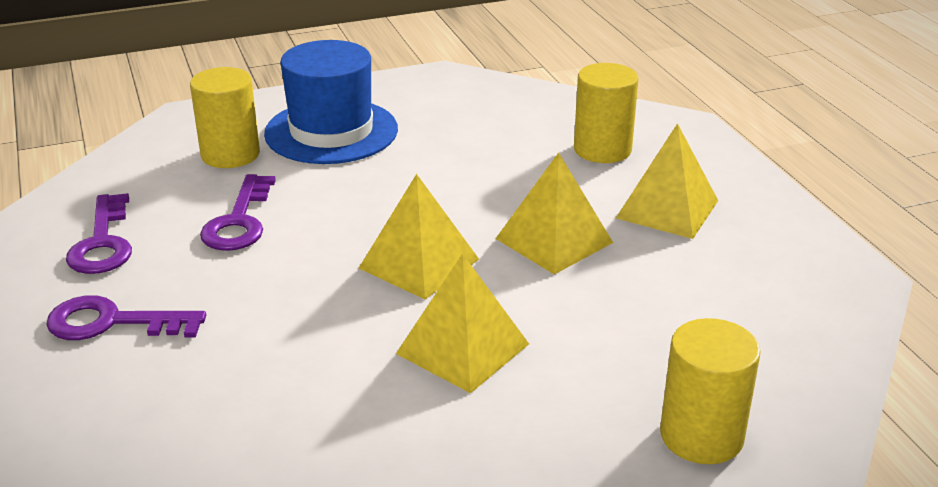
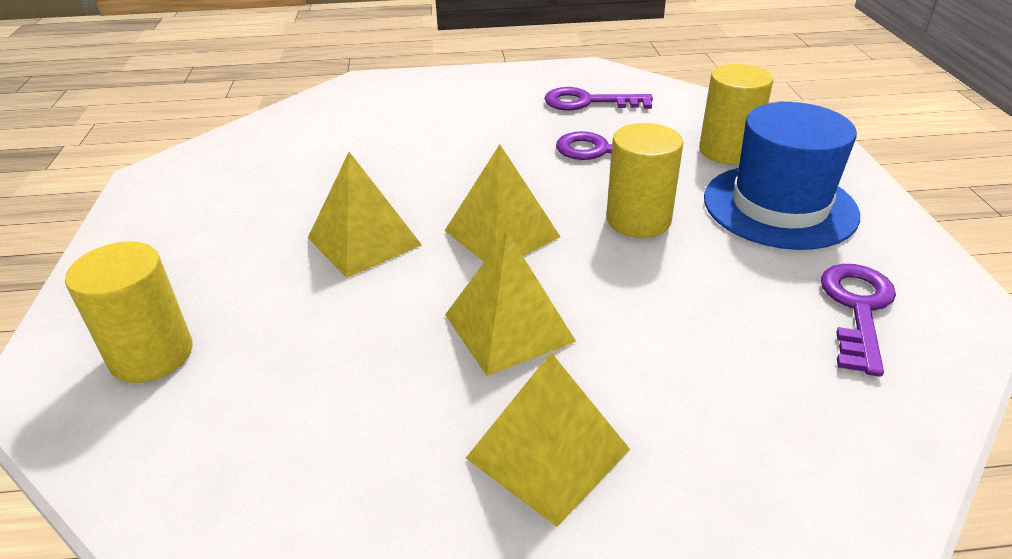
camera: 105 degrees right, 5 degrees up
purple key [46,295,206,340] -> purple key moved to [821,264,896,377]
yellow cylinder [574,63,639,163] -> yellow cylinder moved to [606,123,683,238]

